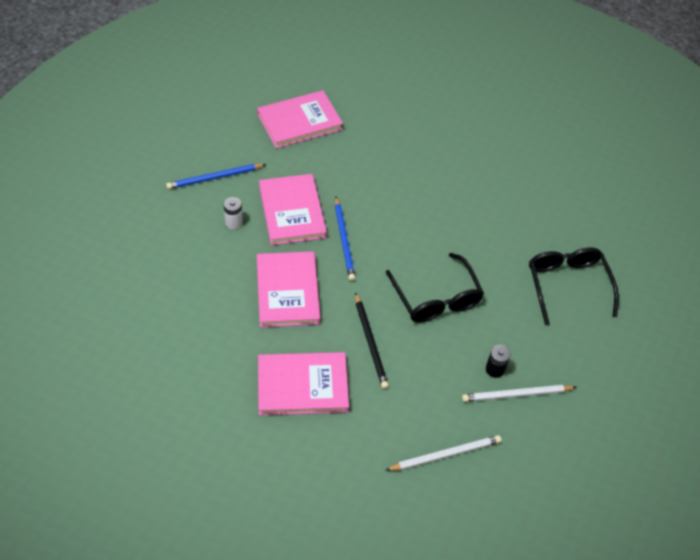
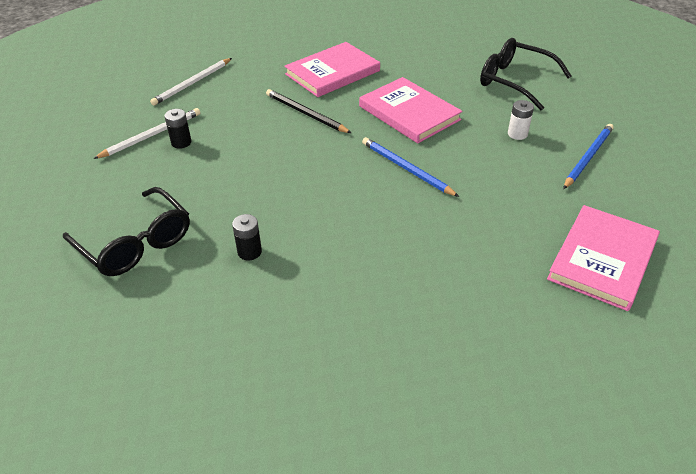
camera: 150 degrees right, 10 degrees down
pink book [259,174,327,245] -> none
black glasses [386,253,484,323] -> black glasses moved to [480,38,571,110]
none -> black battery [232,214,262,260]

